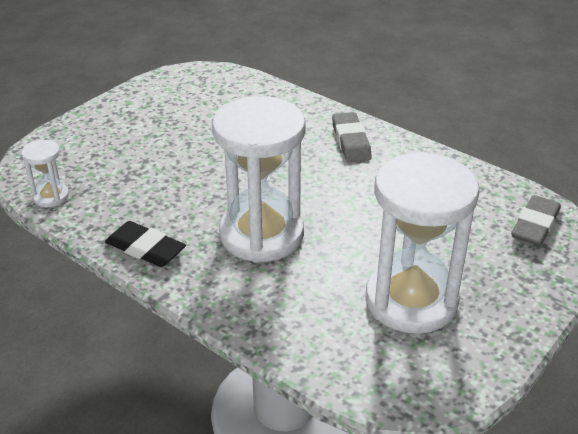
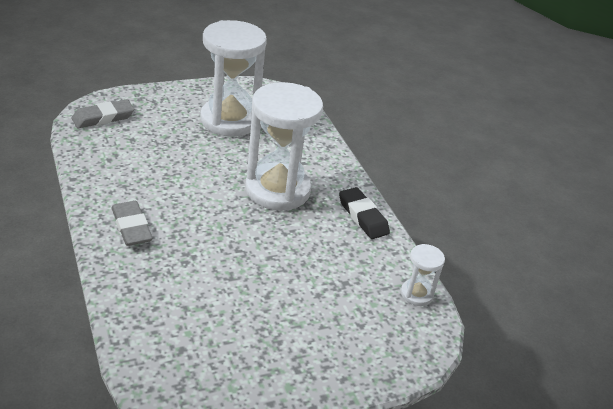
camera: 155 degrees left, 0 degrees up
grey eraser [332,112,372,162] -> grey eraser turned 45 degrees counterclockwise [111,201,153,246]

